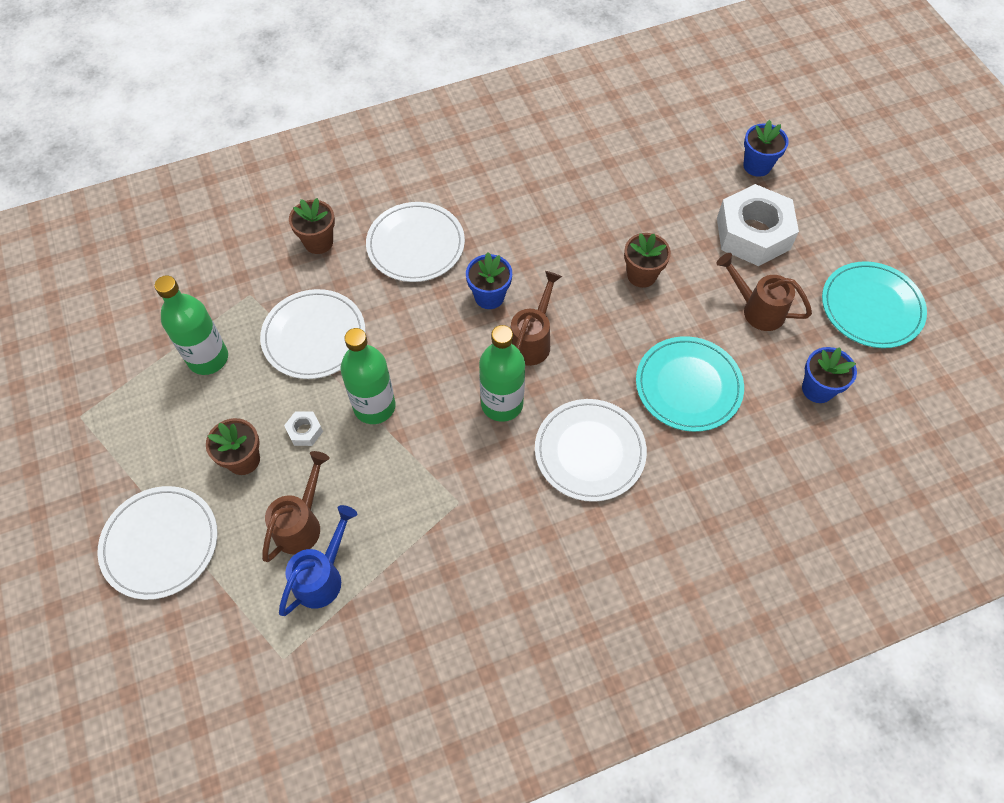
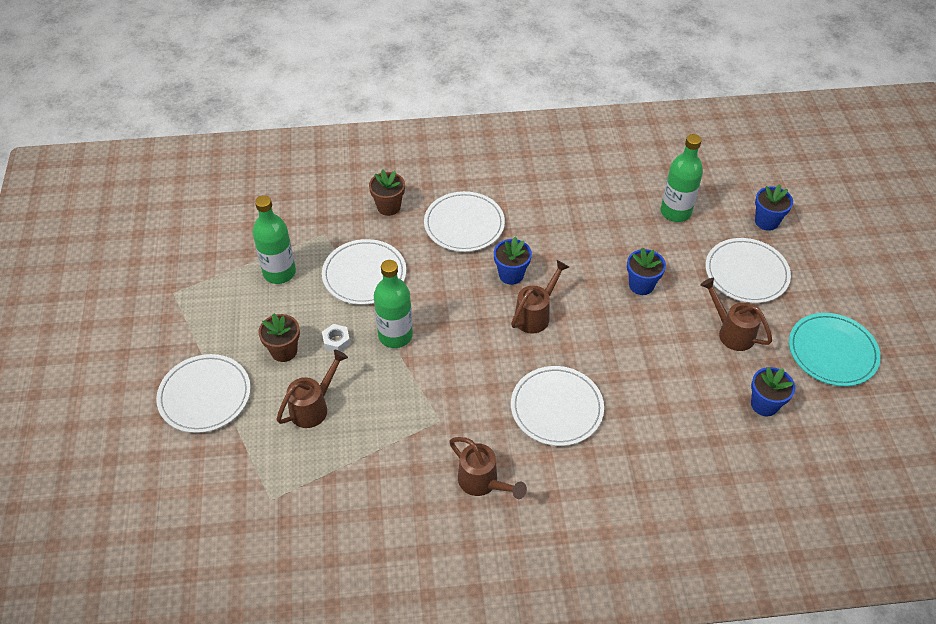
camera: 15 degrees right, 10 degrees down
blue watering can [279,505,357,616] -> none
green bottle [479,325,525,422] -> green bottle moved to [661,134,703,222]
brown flower pot [624,233,671,288] -> blue flower pot [627,247,666,295]
turquoise plate [636,336,744,432] -> none
white nut [717,184,799,266] -> white plate [706,238,791,303]
none -> brown watering can [449,437,527,499]

